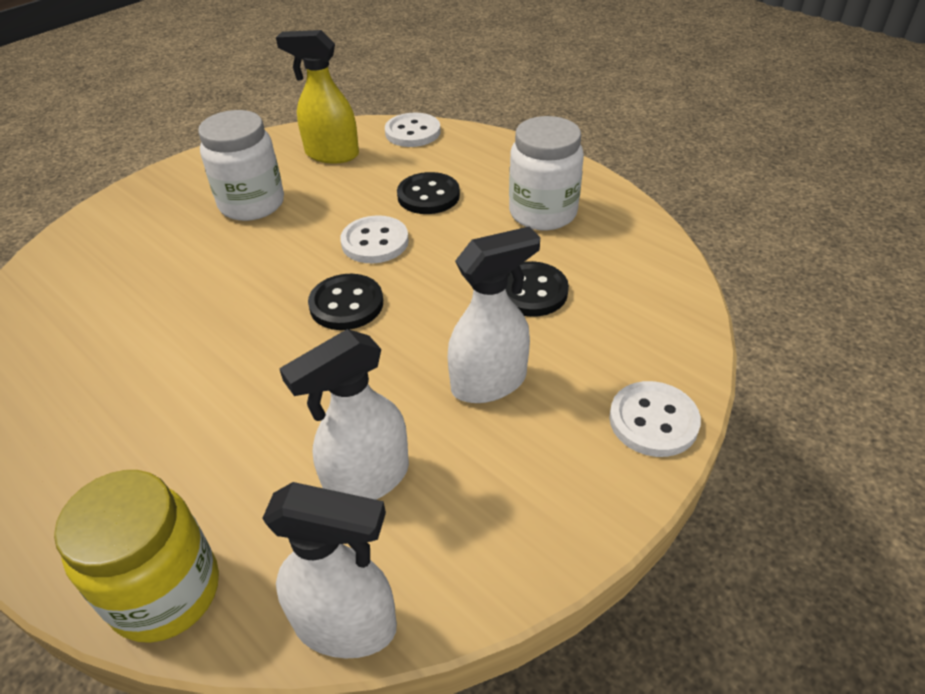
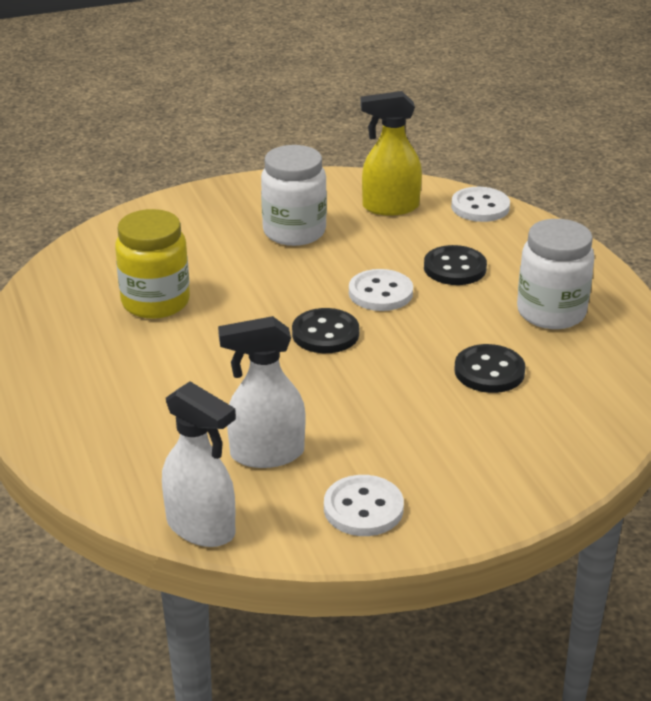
camera: 25 degrees right, 10 degrees down
yellow jar [54,470,219,643] -> yellow jar moved to [115,209,190,319]
yellow spray bottle [276,30,359,163] -> yellow spray bottle turned 45 degrees counterclockwise [360,91,422,215]
white spray bottle [448,227,540,403] -> none
white button [609,381,701,457] -> white button moved to [324,475,404,536]

